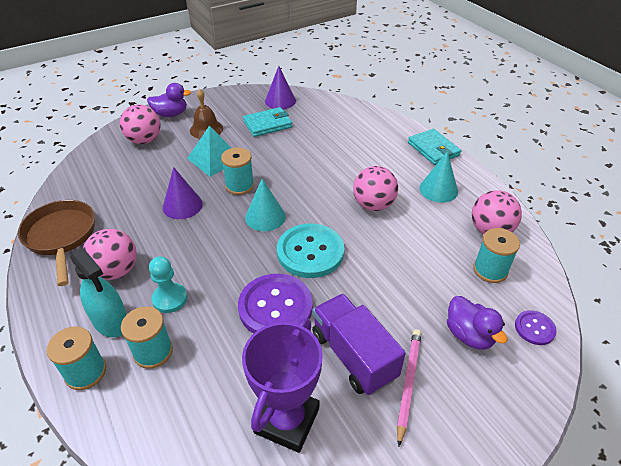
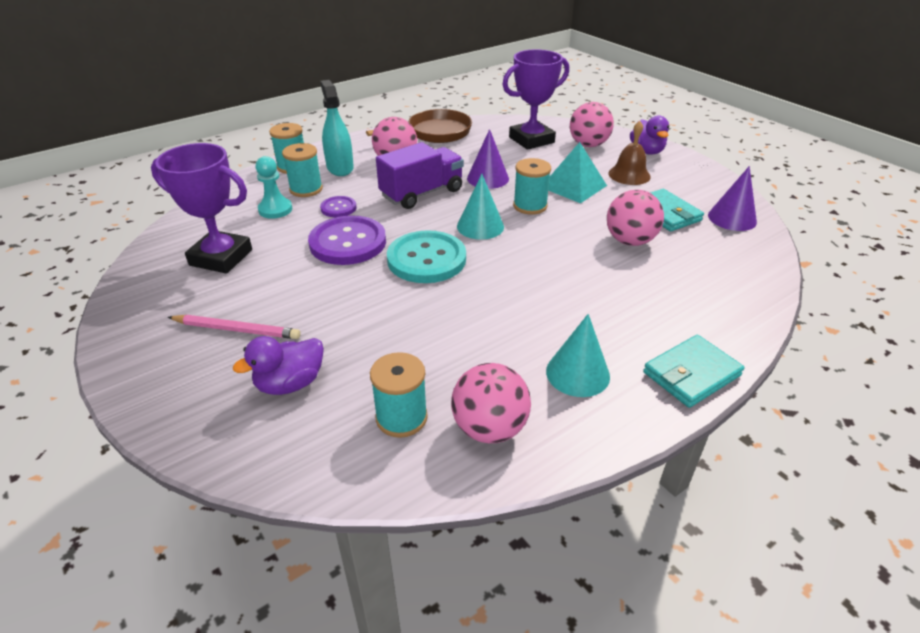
camera: 85 degrees right, 5 degrees down
turquoise spray bottle [70,247,127,337] -> turquoise spray bottle turned 120 degrees clockwise [320,80,354,176]
turquoise pawn [149,256,187,313] -> turquoise pawn moved to [256,156,292,219]
purple truck [312,294,406,395] -> purple truck moved to [376,142,464,209]
pink ball [353,166,398,211] -> pink ball moved to [607,190,664,246]
purple button [515,310,557,345] -> purple button moved to [320,196,356,217]
none -> purple trophy [502,49,569,150]

